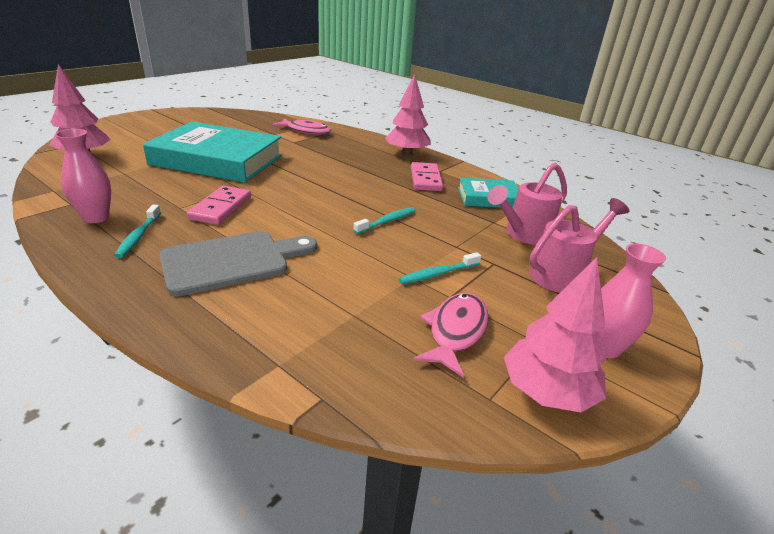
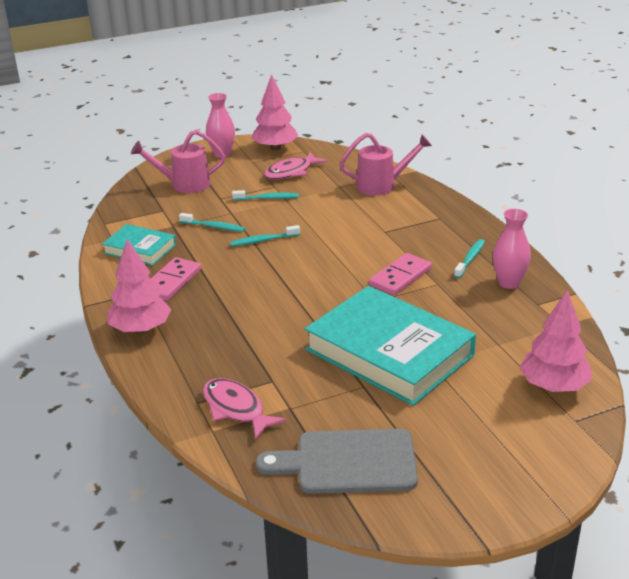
camera: 150 degrees left, 0 degrees up
grey cutting board [159,231,317,296] -> grey cutting board moved to [255,429,418,494]
pink watering can [487,163,567,245] -> pink watering can moved to [339,133,432,196]
none -> turquoise toothbrush [179,213,245,232]

